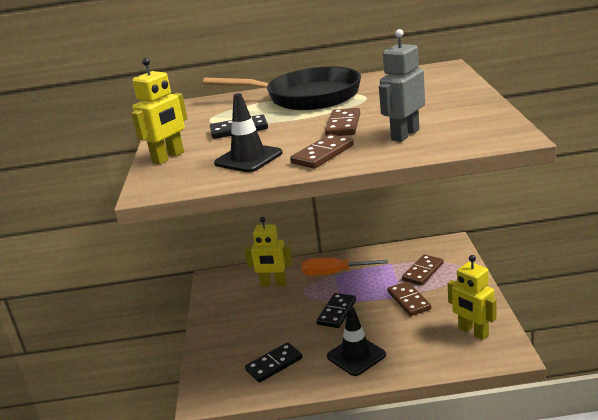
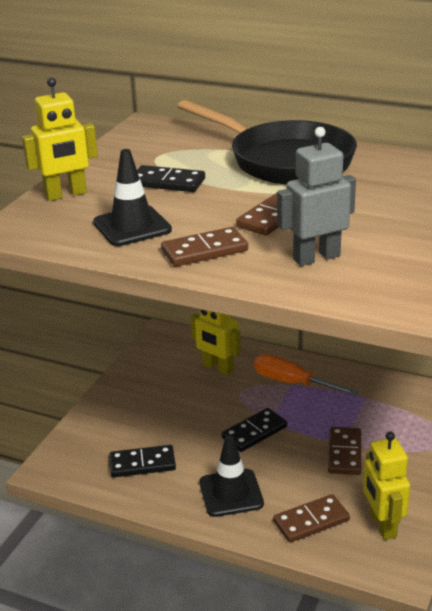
camera: 25 degrees right, 5 degrees up
brown domino [402,254,444,286] -> brown domino moved to [273,494,350,543]

